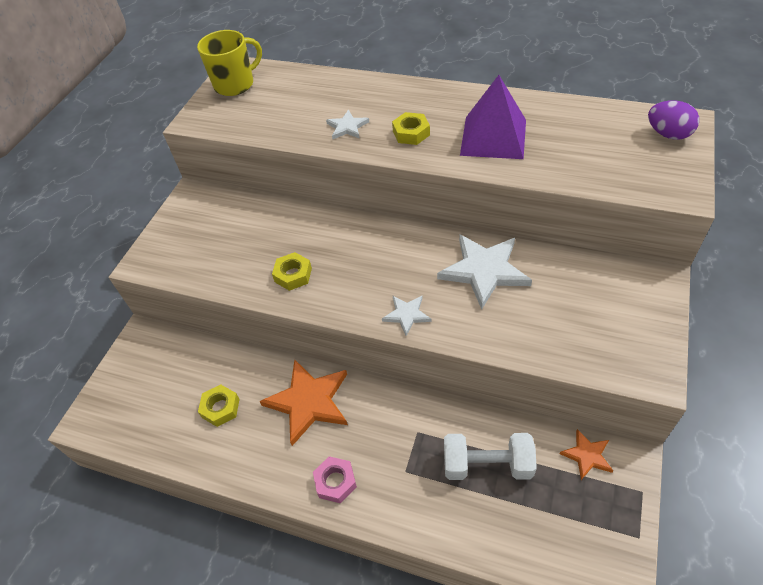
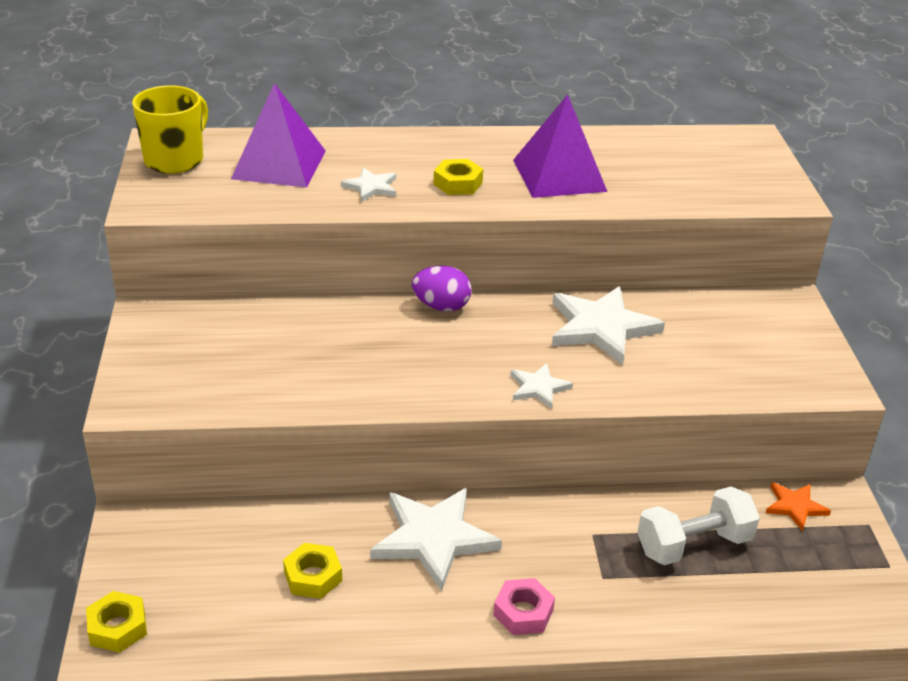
camera: 30 degrees left, 15 degrees down
orange star [259,359,348,446] -> white star [370,488,502,591]
yellow nut [272,252,312,291] -> yellow nut moved to [86,591,147,653]
purple egg [648,100,699,140] -> purple egg moved to [412,266,472,311]
none -> purple pyramid [231,83,326,188]

